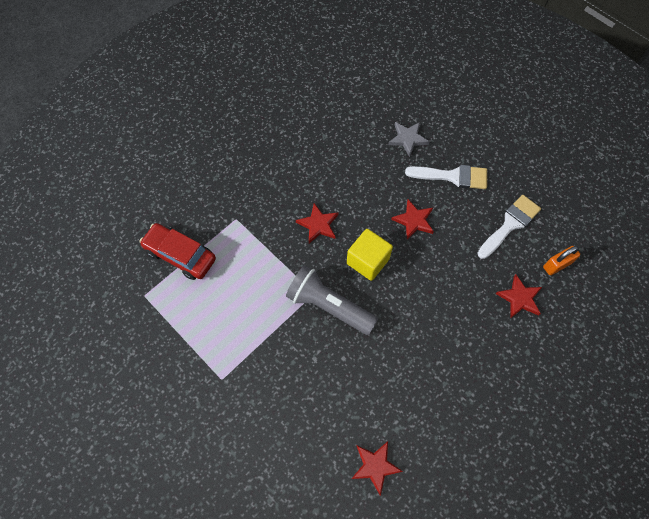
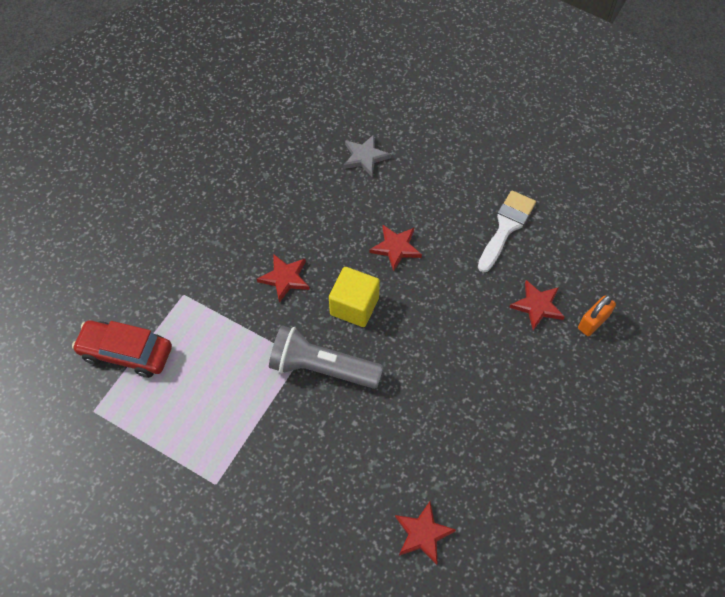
camera: 15 degrees left, 5 degrees down
white brush [405,165,487,189] -> none
orange padlock [543,246,580,275] -> orange padlock moved to [578,295,616,336]

